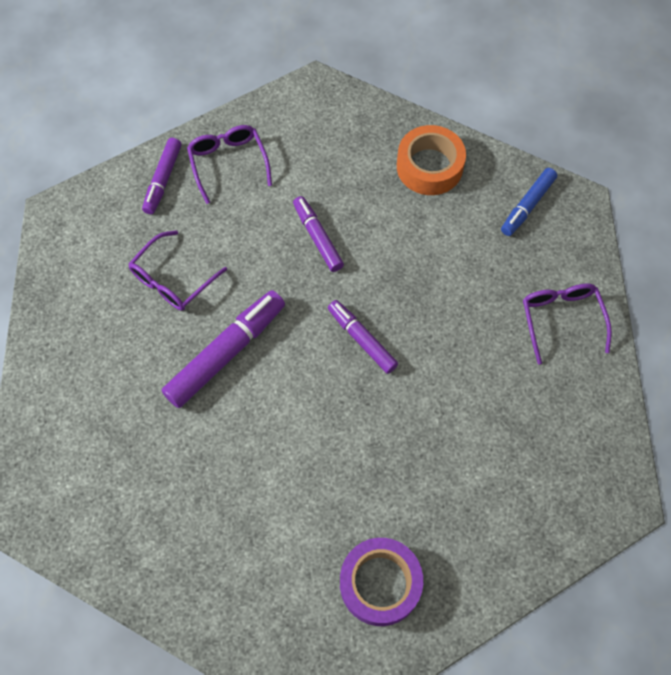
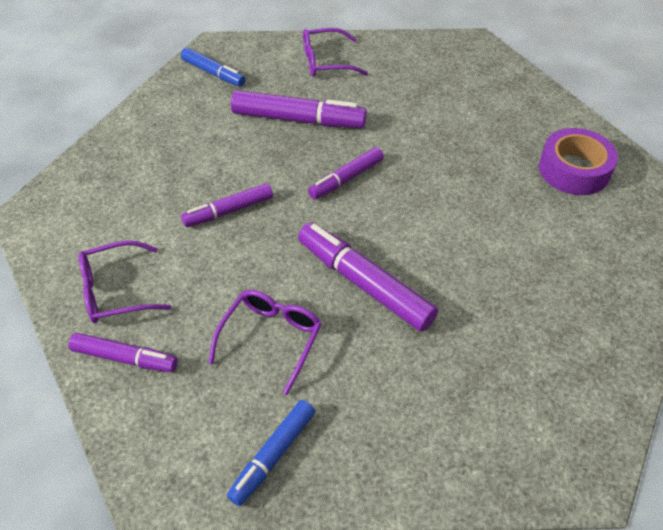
camera: 90 degrees left, 15 degrees down
purple glasses [129,230,227,311] -> purple glasses turned 105 degrees counterclockwise [208,290,322,395]
orange tape [397,125,466,195] -> none
none -> blue marker [227,400,315,506]
none -> purple marker [231,90,367,128]

